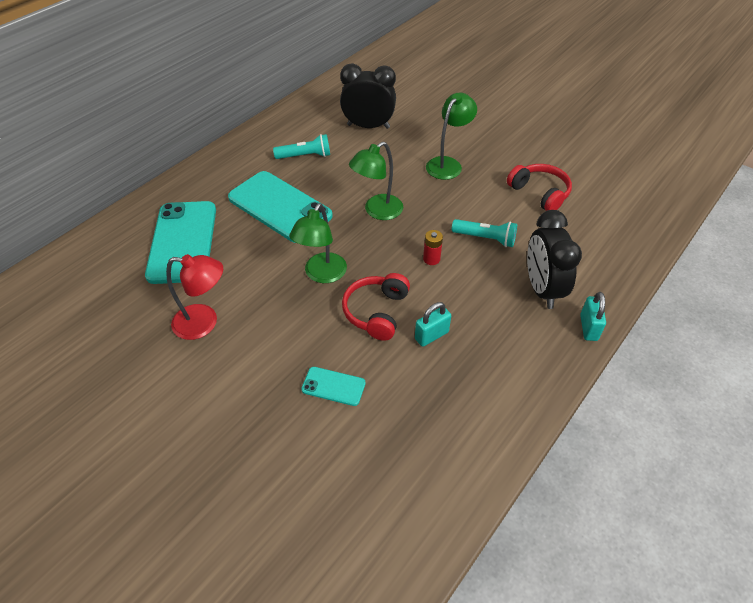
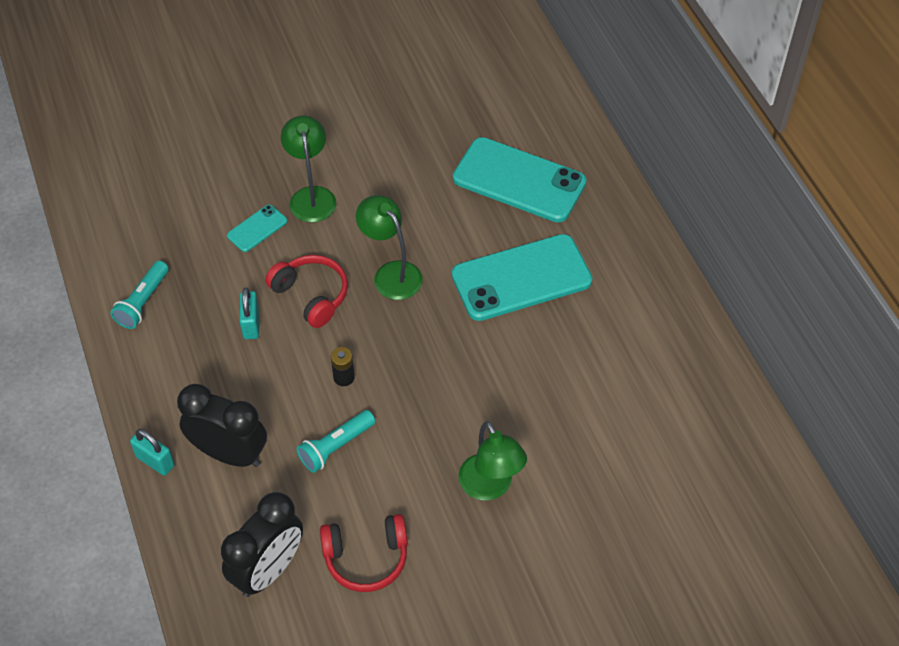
camera: 120 degrees right, 5 degrees up
red lamp [166,254,223,340] -> none
turquoise flashlight [273,134,330,159] -> turquoise flashlight moved to [110,261,169,329]
black clock [340,63,396,129] -> black clock moved to [221,492,303,597]
green lamp [349,142,403,220] -> green lamp moved to [281,116,336,222]
red battery [423,230,443,265] -> black battery [331,347,355,386]

